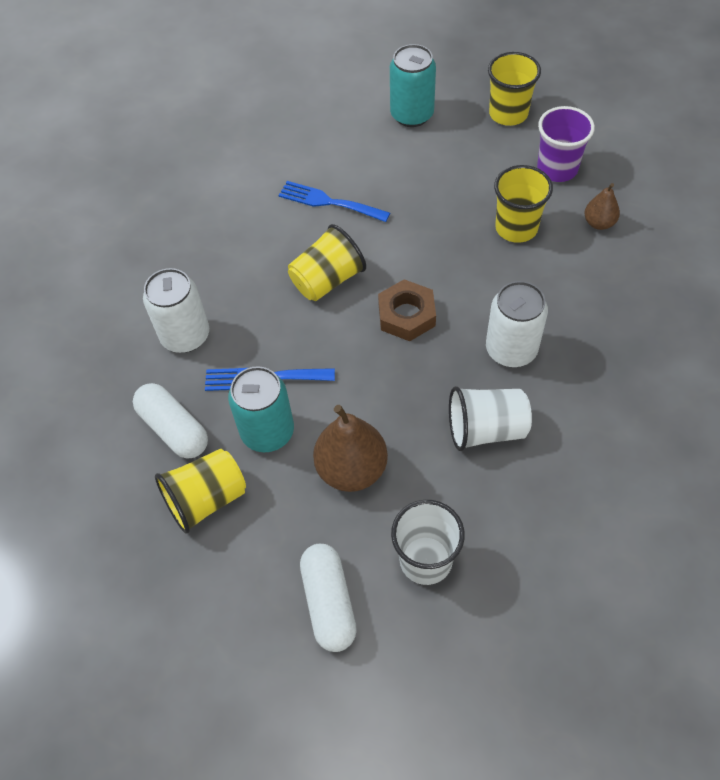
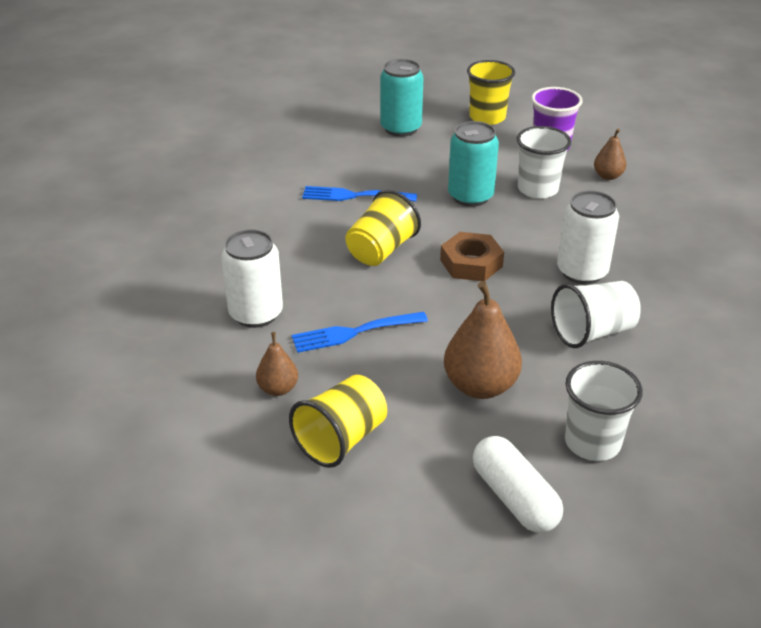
camera: 20 degrees left, 20 degrees down
white capsule [133,383,208,459] -> brown pear [256,332,298,396]
turquoise can [228,366,294,452] -> turquoise can moved to [448,121,499,207]
yellow cup [494,165,553,243] -> white cup [517,126,571,199]

